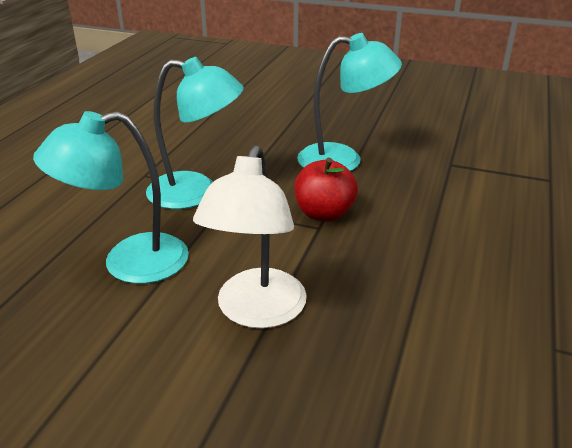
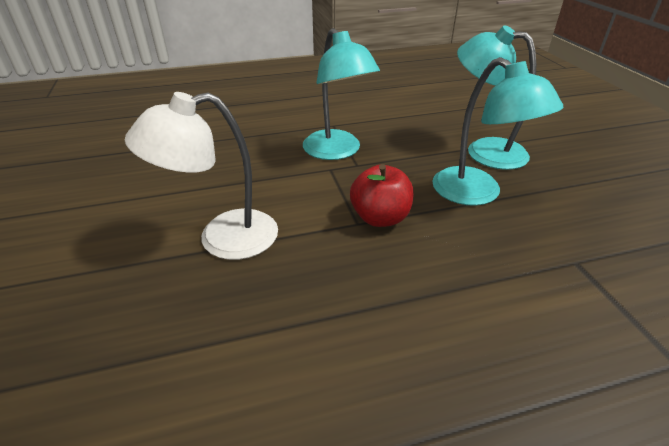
camera: 55 degrees right, 5 degrees up
turquoise lamp [33,111,189,284] -> turquoise lamp moved to [457,25,536,170]

